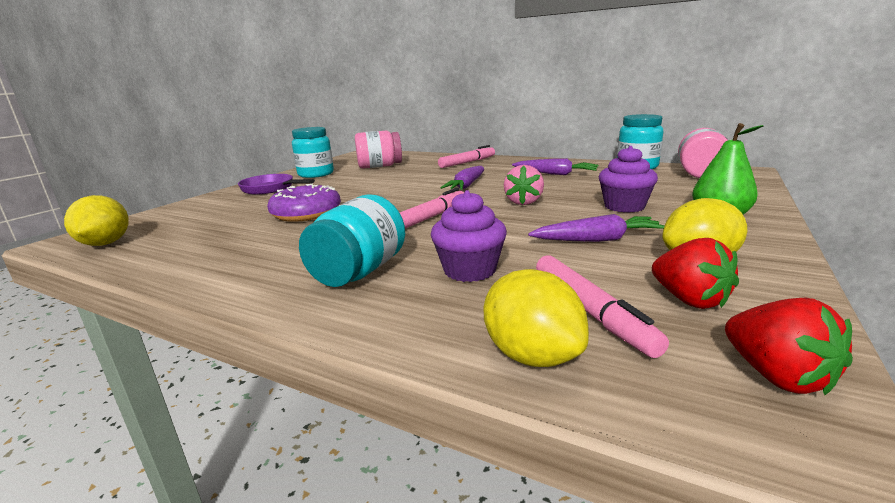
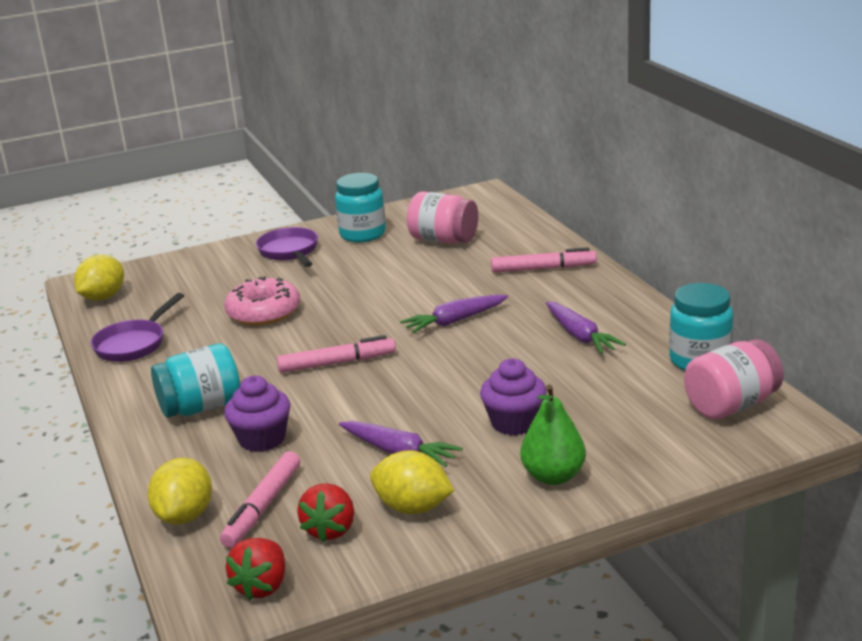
camera: 40 degrees right, 5 degrees up
purple donut [267,184,341,222] -> pink donut [224,276,300,326]
pink strawberry [504,165,544,205] -> none
none -> purple pan [90,293,184,362]

